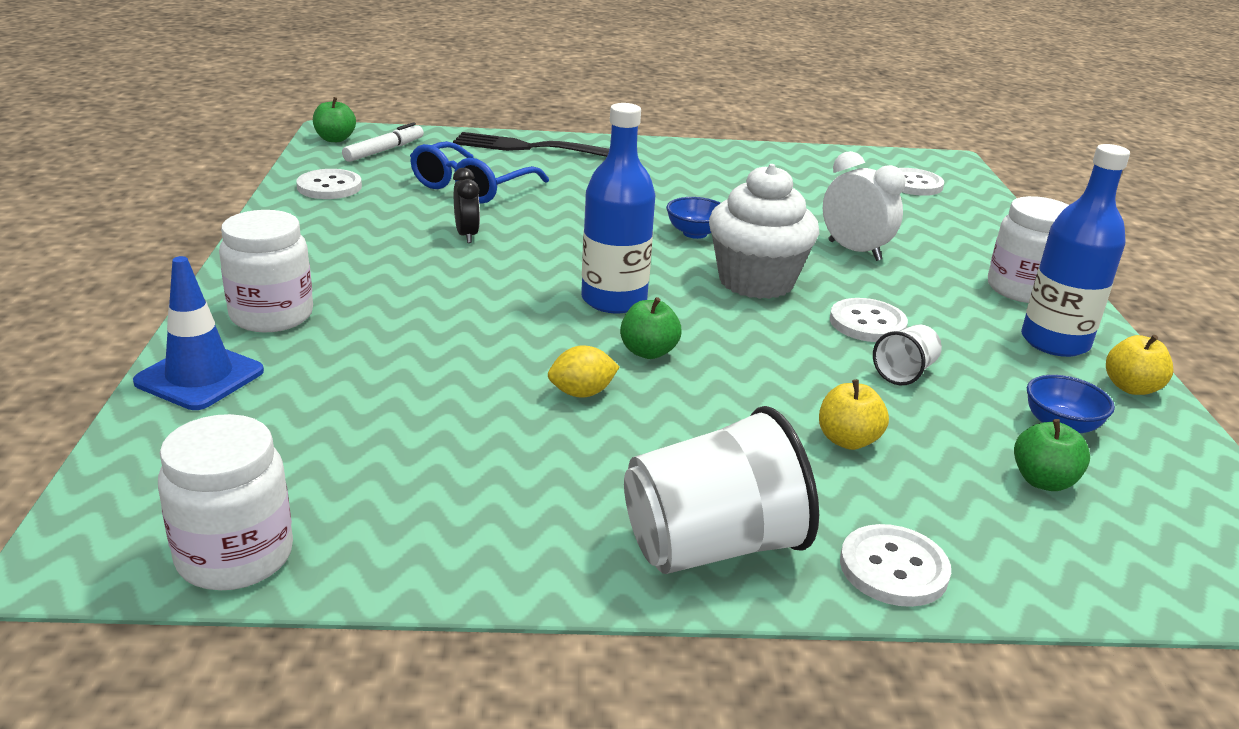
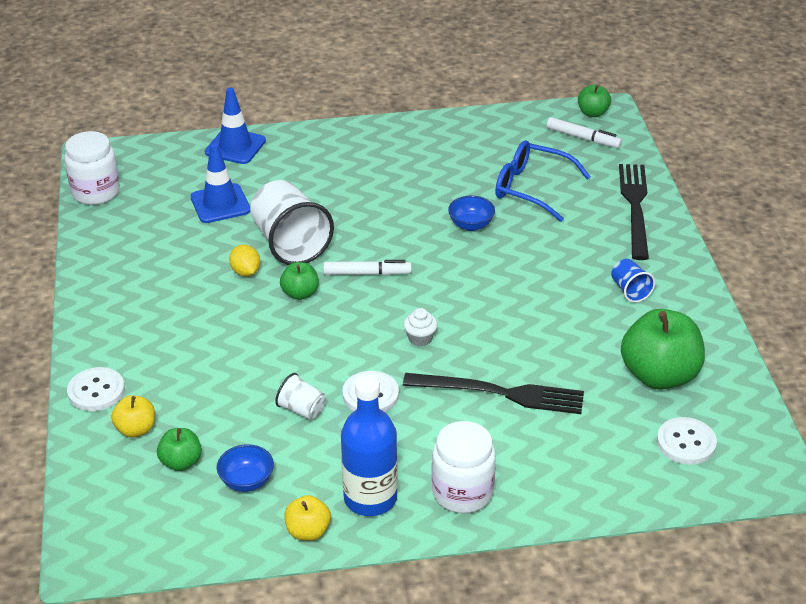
camera: 85 degrees right, 10 degrees up
white jar [219,210,313,332] -> none
white button [296,169,362,199] -> none
black clock [453,168,480,243] -> none
blue bottle [581,103,655,313] -> white marker [323,260,412,275]
white cup [624,406,819,574] -> white cup moved to [250,180,334,265]
blue bowl [666,197,720,239] -> blue bowl moved to [448,196,495,231]
white cupcake [709,164,819,299] -> white cupcake [403,308,438,346], size x0.42
yellow apple [819,379,889,450] -> yellow apple moved to [111,395,155,437]
white clock [823,151,905,261] -> black fork [403,373,584,414]
none -> blue traffic cone [191,143,250,223]
none -> blue cup [611,259,655,303]
none -> green apple [621,309,705,389]

